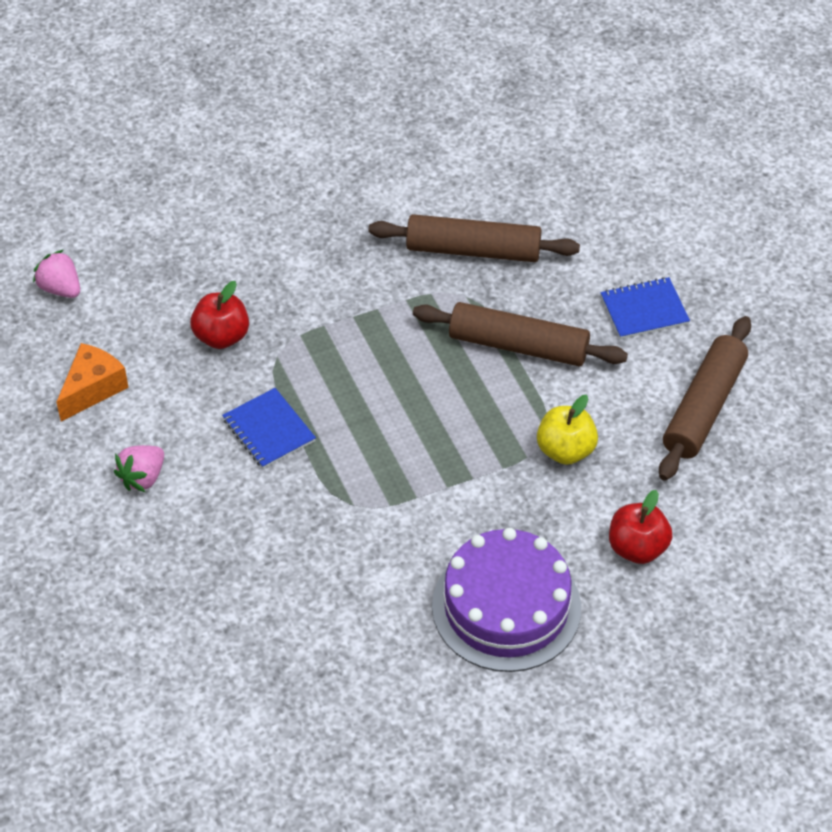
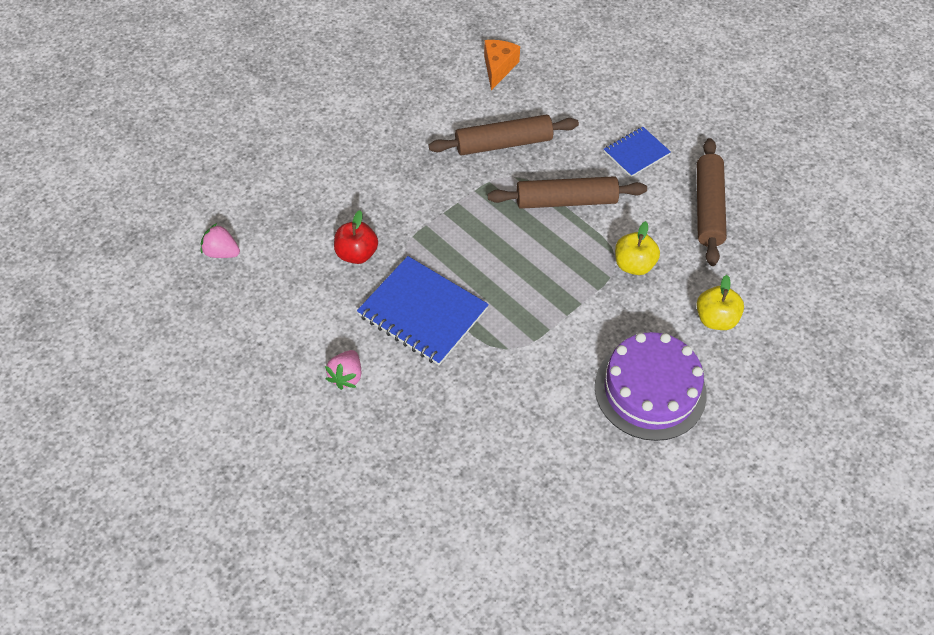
camera: 20 degrees left, 5 degrees up
orange cheese [56,343,129,422] -> orange cheese moved to [484,40,520,90]
blue notebook [222,388,316,469] -> blue notebook [357,256,489,365], size x1.75
red apple [609,490,672,564] -> yellow apple [696,275,744,330]

